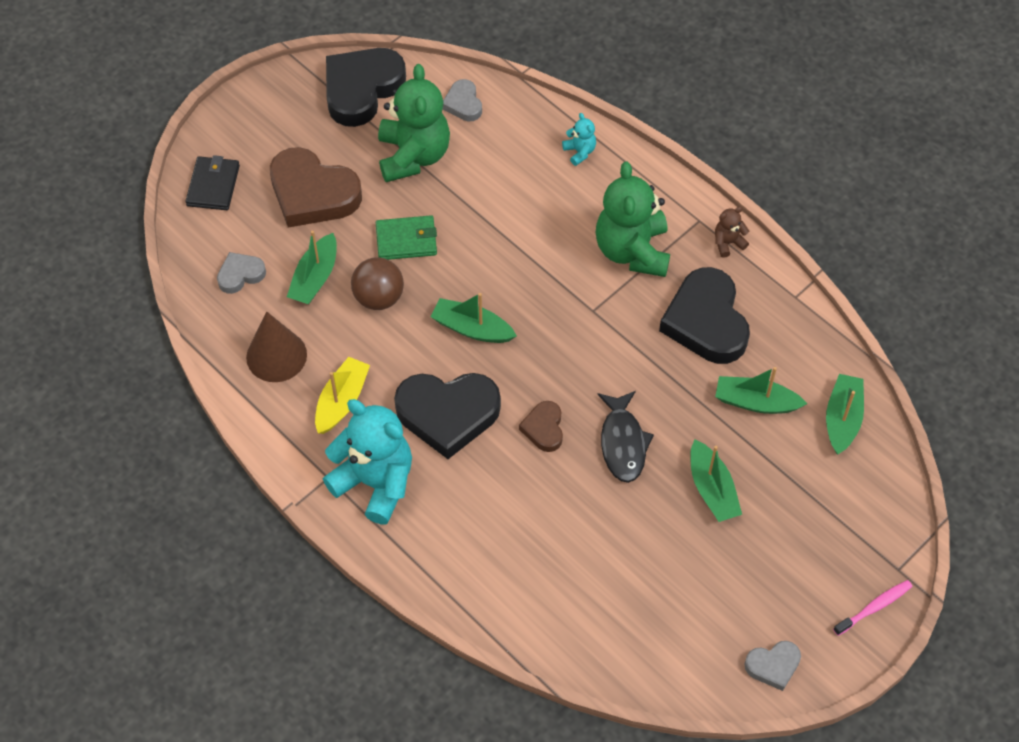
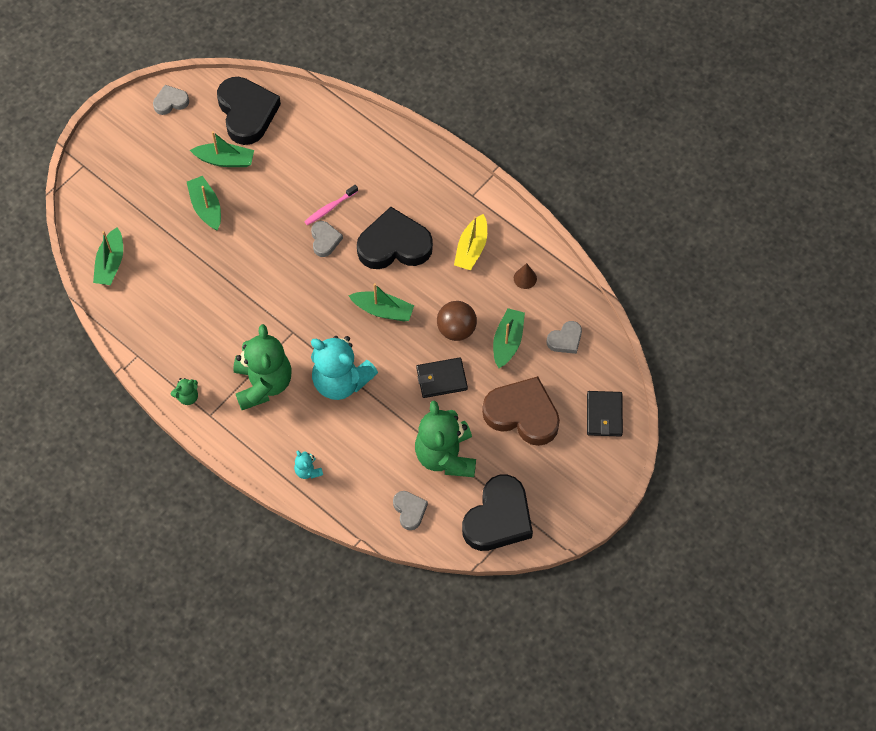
camera: 175 degrees right, 5 degrees up
brown cone [246,311,307,382] -> brown cone [514,263,537,289], size x0.52
turquoise teddy bear [323,399,412,525] -> turquoise teddy bear moved to [311,336,378,400]
green wallet [376,215,437,260] -> black wallet [416,357,468,398]
brown heart [519,401,563,452] -> grey heart [311,221,343,257]
black fish [597,391,654,483] -> none
black heart [659,267,750,364] -> black heart moved to [217,77,281,145]
brown teddy bear [715,207,749,258] -> green teddy bear [171,378,198,405]
green boat [715,367,807,414] -> green boat moved to [190,131,254,167]
pink toothbrush [833,580,913,636] -> pink toothbrush moved to [304,185,358,225]

